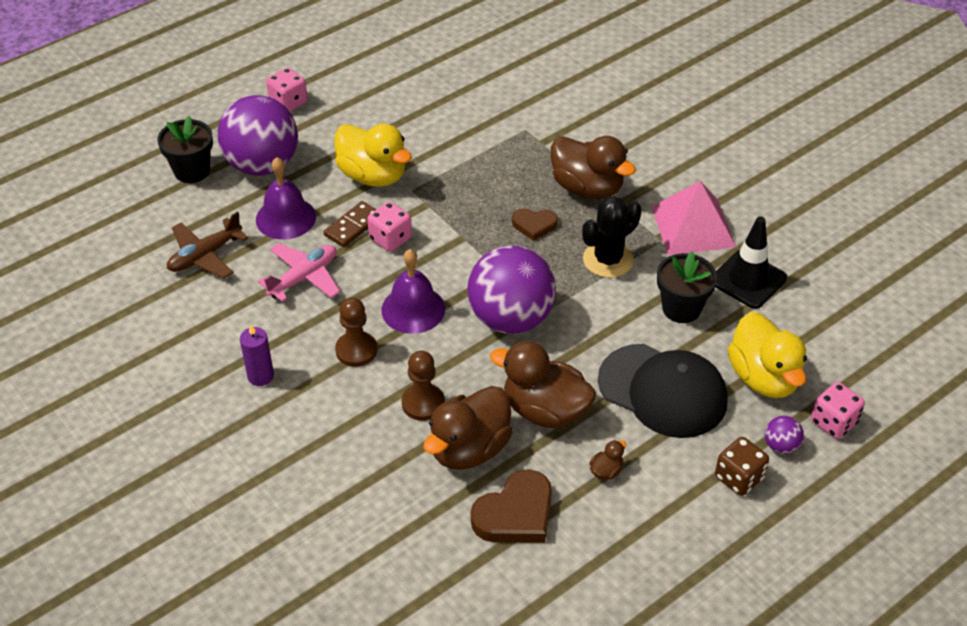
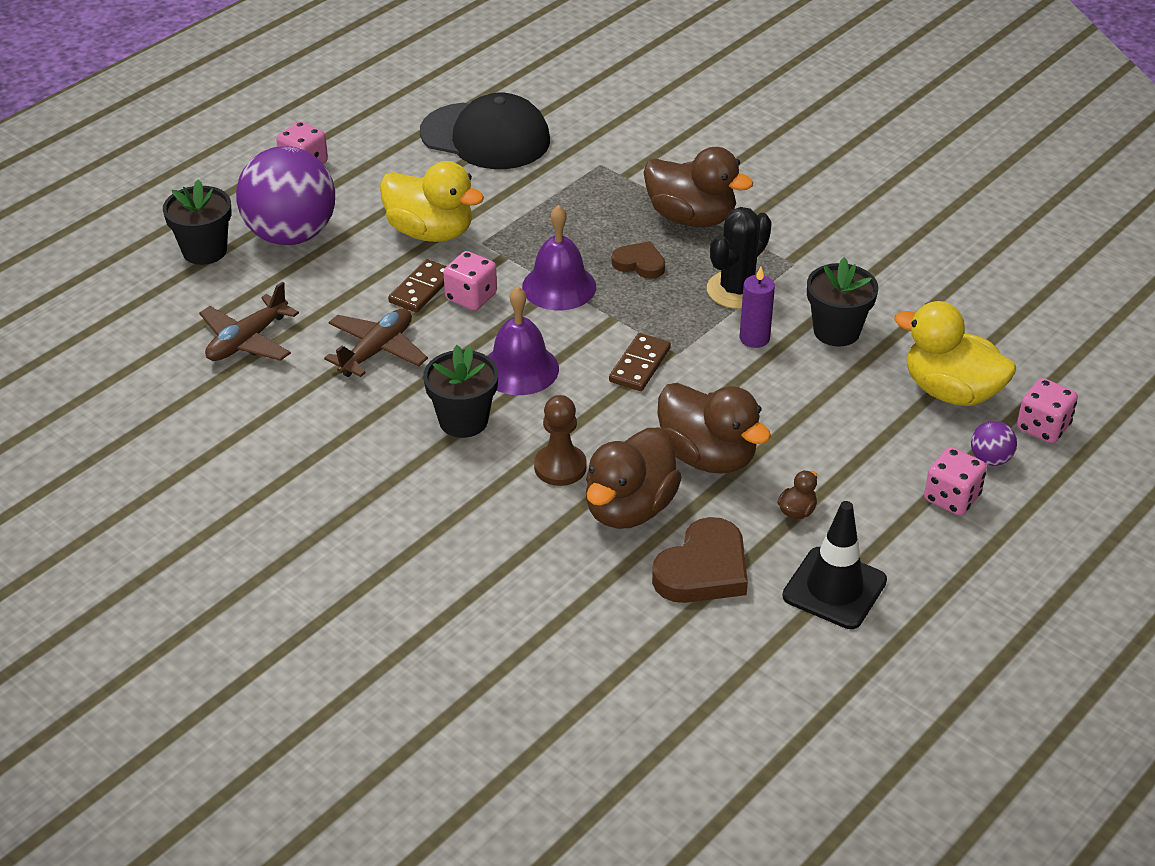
camera: 10 degrees left, 5 degrees down
purple candle [240,324,274,386] -> purple candle moved to [740,267,775,348]
purple bell [256,157,316,240] -> purple bell moved to [522,205,596,310]
pink plane [258,243,340,302] -> brown plane [324,308,428,377]
brown pawn [335,298,377,367] -> black flower pot [423,345,499,438]
purple ball [468,245,556,334] -> brown domino [609,333,671,391]
brown duck [490,341,596,428] -> brown duck turned 150 degrees counterclockwise [657,383,771,474]
brown heart [512,208,558,241] -> brown heart turned 150 degrees counterclockwise [612,241,665,279]
black cap [598,344,728,438] -> black cap moved to [420,92,550,169]
pink pyramid [651,181,736,255] -> none
black traffic cone [715,216,787,309] -> black traffic cone moved to [782,501,887,629]
brown dice [715,437,769,496] -> pink dice [924,447,987,516]
yellow duck [728,312,807,398] -> yellow duck turned 150 degrees clockwise [894,301,1016,406]

